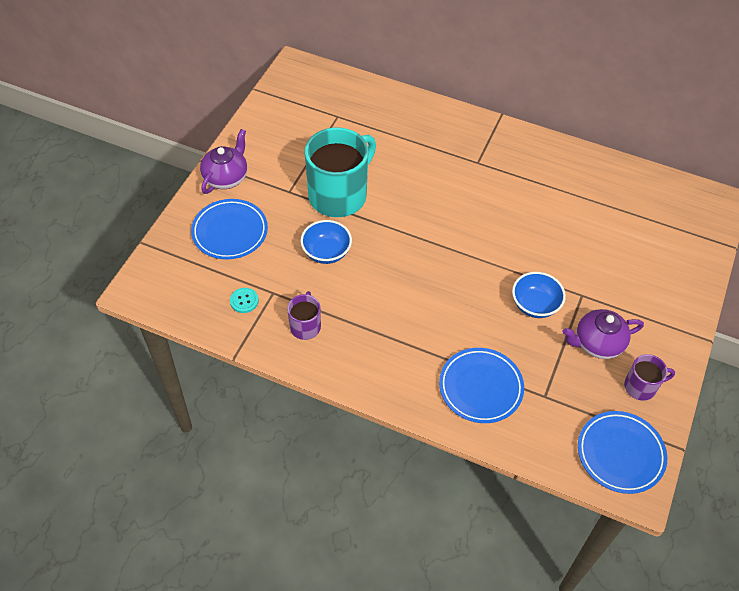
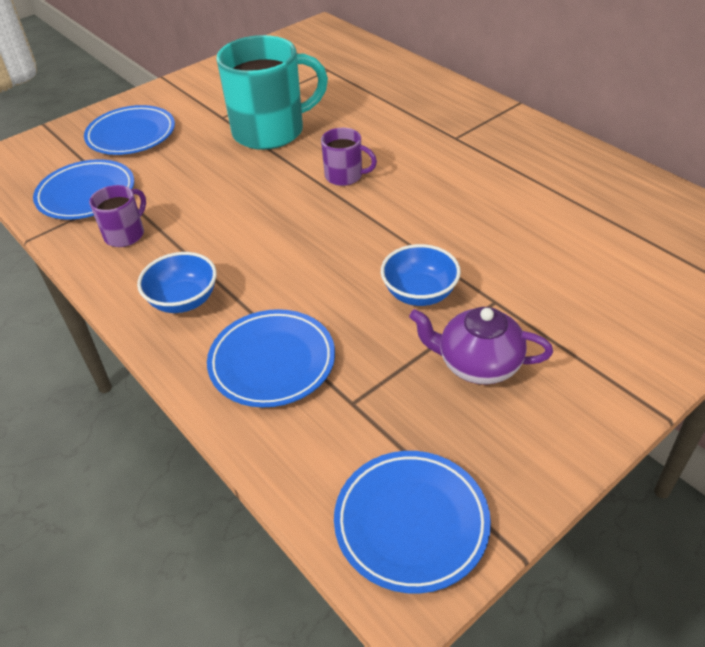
camera: 30 degrees right, 10 degrees down
purple teapot [200,129,247,194] -> none
turquoise button [230,288,259,313] -> blue plate [33,159,134,220]
blue bowl [300,220,352,264] -> blue bowl moved to [137,252,217,313]
purple mug [624,354,675,401] -> purple mug moved to [321,128,377,186]

